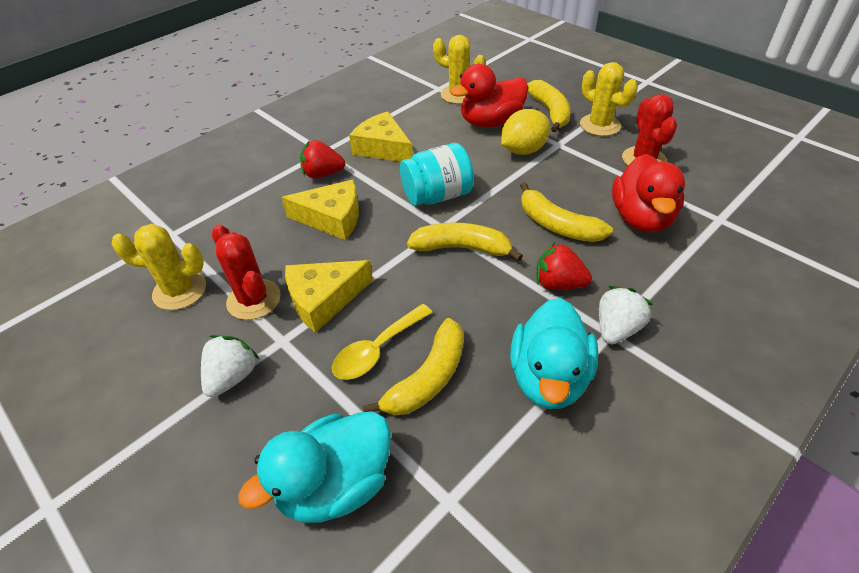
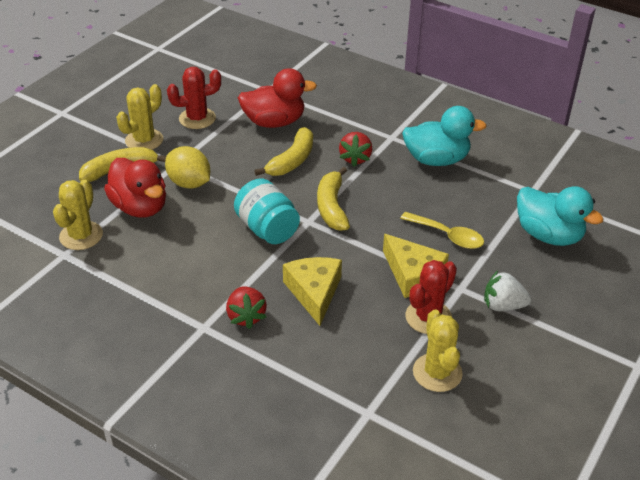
camera: 105 degrees left, 5 degrees down
yellow cheese [349,111,413,162] -> none
yellow banana [363,318,464,415] -> none
white strawberry [599,286,653,344] -> none

